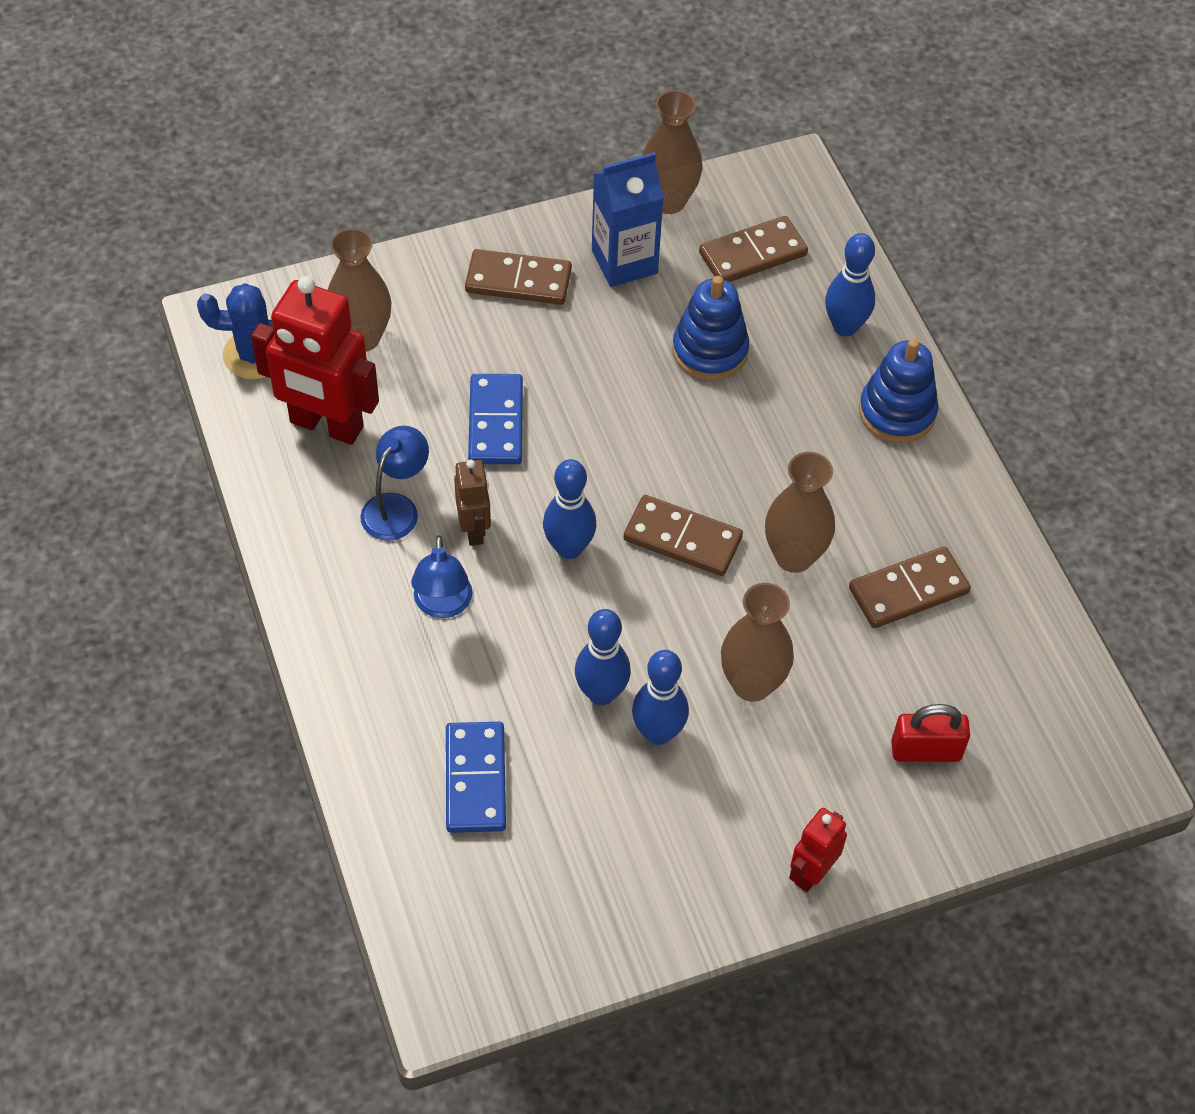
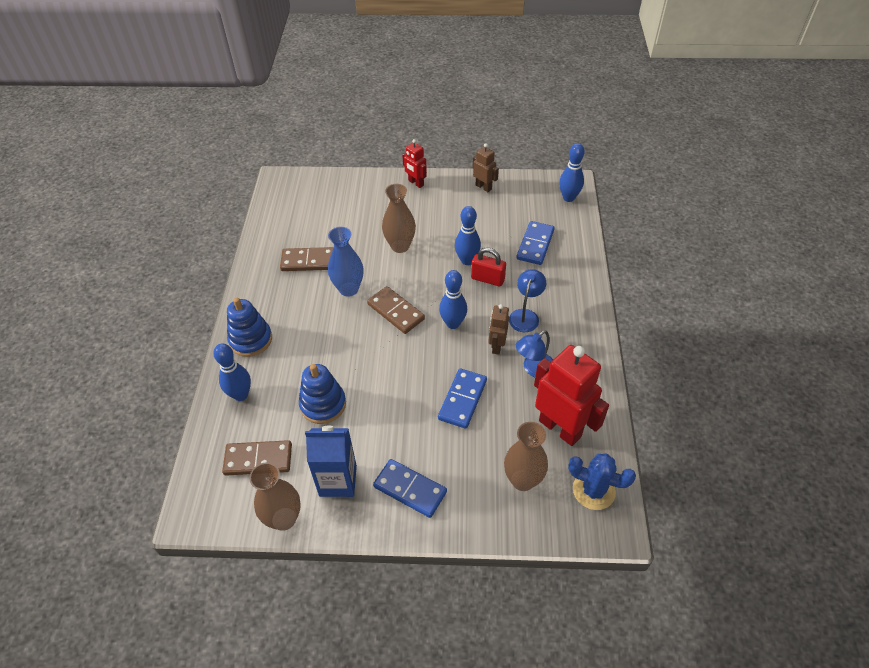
camera: 155 degrees left, 5 degrees down
brown domino [465,249,572,305] -> blue domino [373,459,447,518]
blue bowling pin [632,650,689,745] -> blue bowling pin moved to [559,143,585,202]
brown vase [765,452,835,573] -> blue vase [328,227,363,297]
red robot [789,808,847,892] -> red robot turned 75 degrees clockwise [402,139,427,188]
red padlock [891,704,970,762] -> red padlock moved to [471,247,506,287]
none -> brown robot [473,143,499,192]

